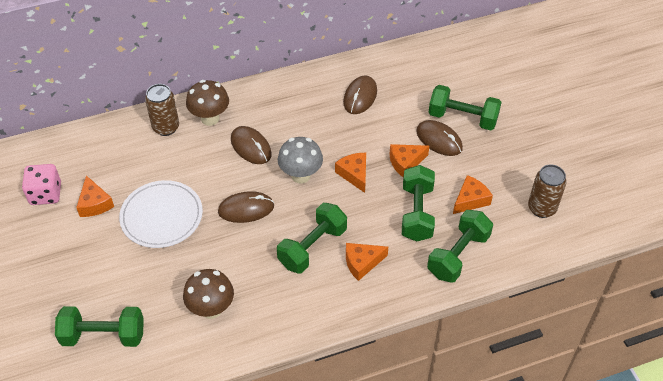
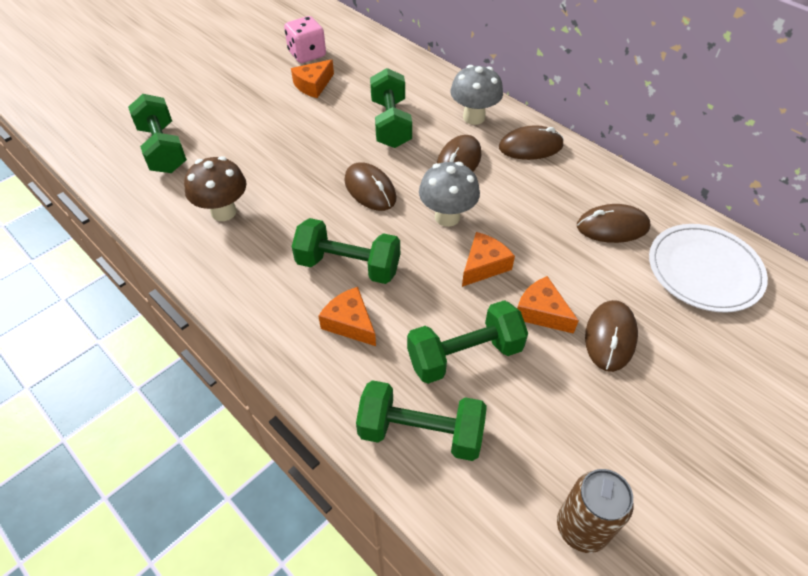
camera: 65 degrees right, 0 degrees up
white plate [119,180,203,248] -> white plate moved to [649,224,768,313]
brown can [145,84,179,136] -> none
brown mushroom [186,80,229,126] -> grey mushroom [450,65,503,125]
green dumbbell [428,85,502,130] -> green dumbbell moved to [370,68,412,148]
orange cheese [453,175,493,214] -> none
none -> brown mouse [499,125,564,160]

